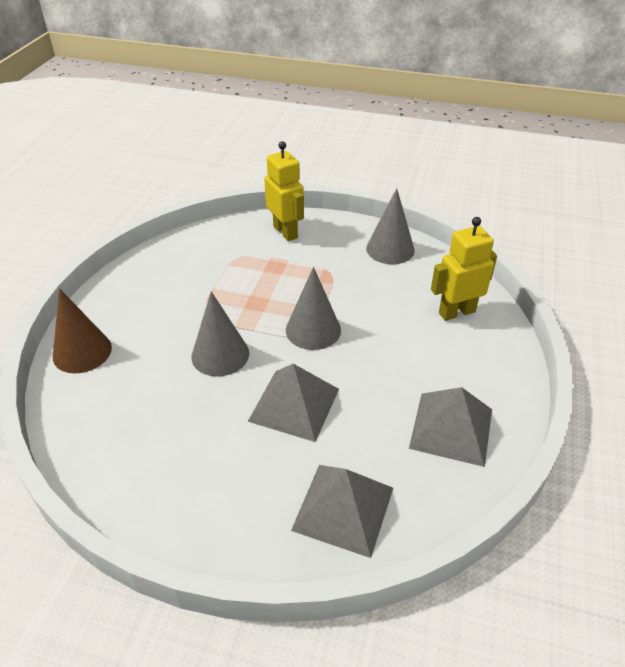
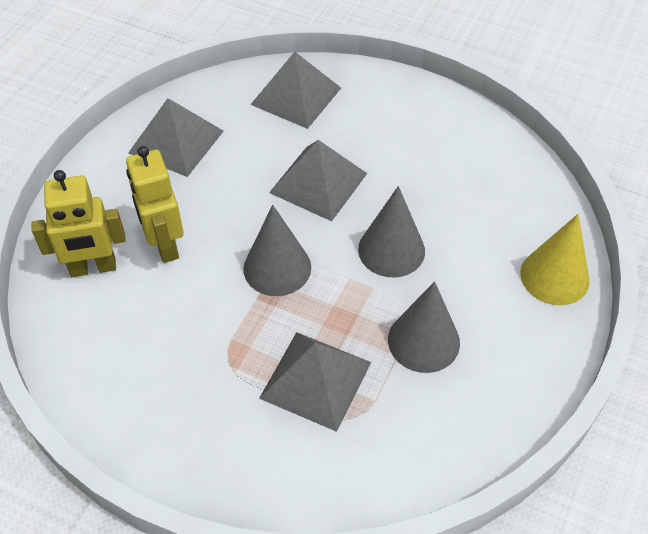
camera: 170 degrees left, 10 degrees up
brown cone [53,288,112,373] -> yellow cone [520,214,590,305]
yellow robot [264,141,304,241] -> yellow robot moved to [126,146,184,263]
grey cone [366,188,415,264] -> grey cone moved to [388,281,460,373]
none -> grey pyramid [259,332,371,432]

